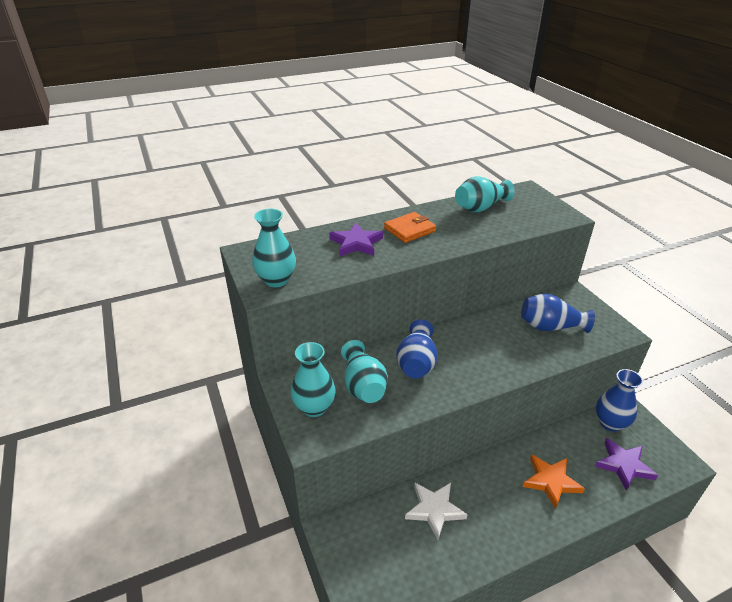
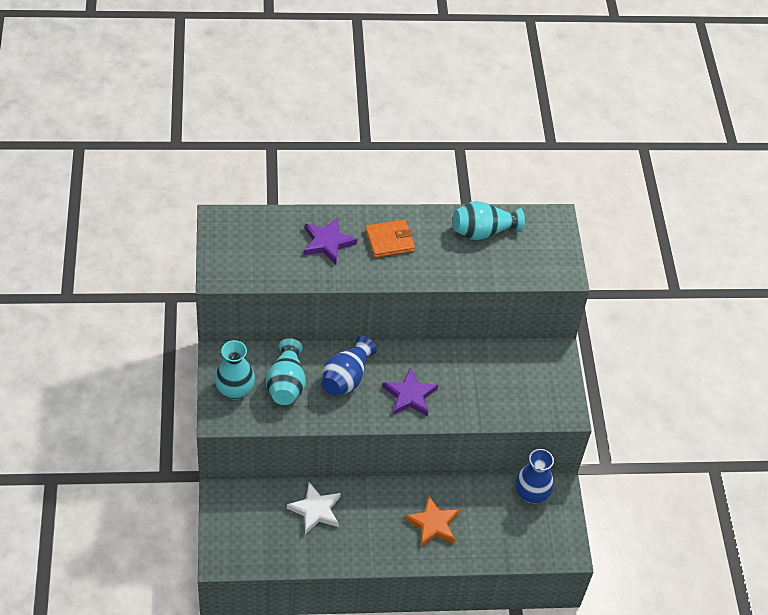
camera: 15 degrees right, 15 degrees up
turquoise vase [252,209,296,287] -> none
blue vase [521,294,595,333] -> none
purple star [595,438,658,491] -> purple star moved to [382,367,438,416]

